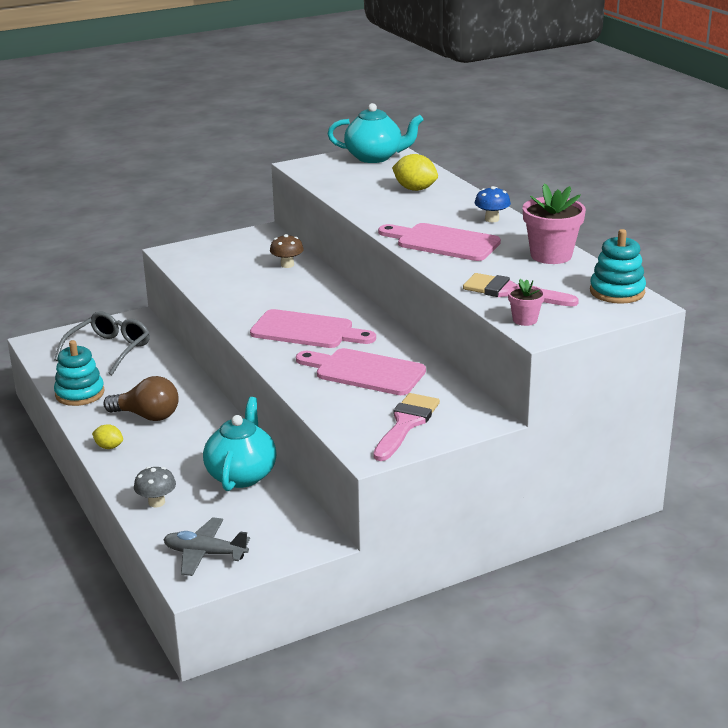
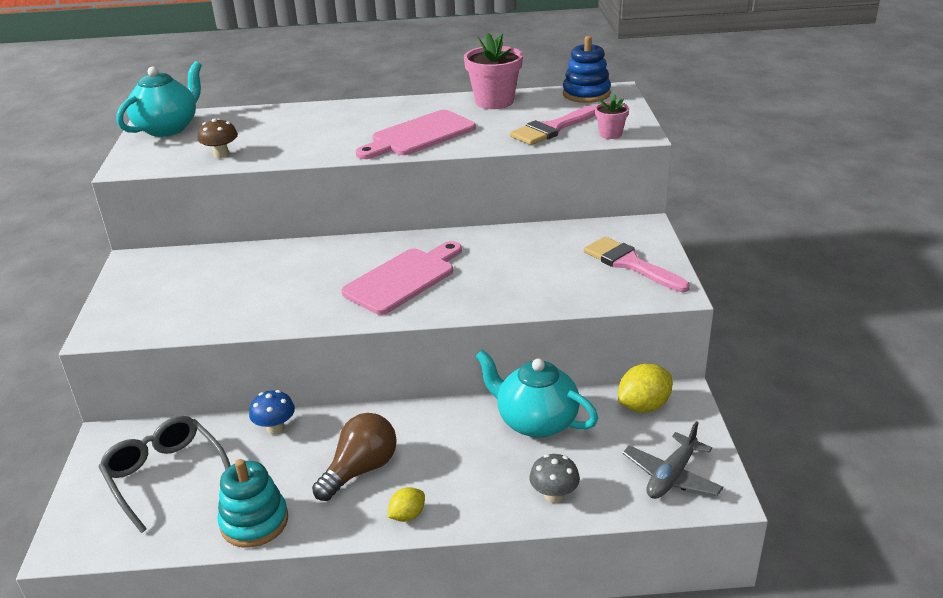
camera: 65 degrees left, 5 degrees up
brown mushroom [270,234,304,268] -> brown mushroom moved to [198,118,238,158]
pink cutting board [296,348,426,395] -> none
yellow lemon [392,154,438,191] -> yellow lemon moved to [618,363,673,413]
blue mushroom [475,186,511,222] -> blue mushroom moved to [249,390,295,434]
turquoise stacking toy [590,229,646,304] -> blue stacking toy [563,36,611,103]

